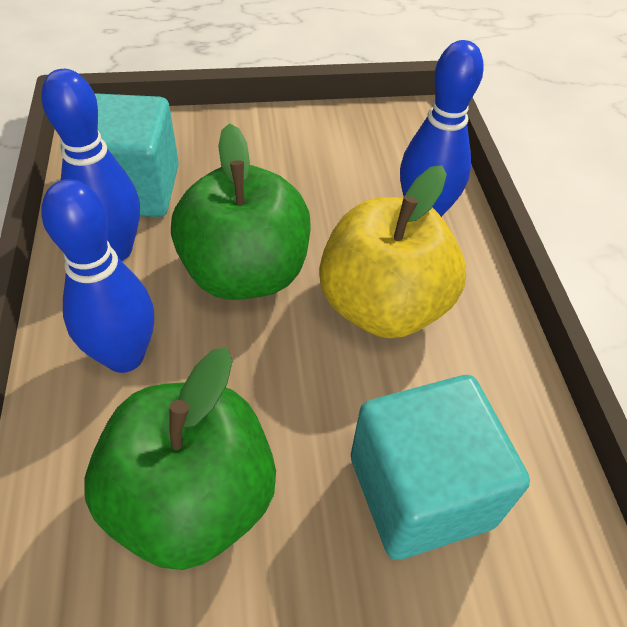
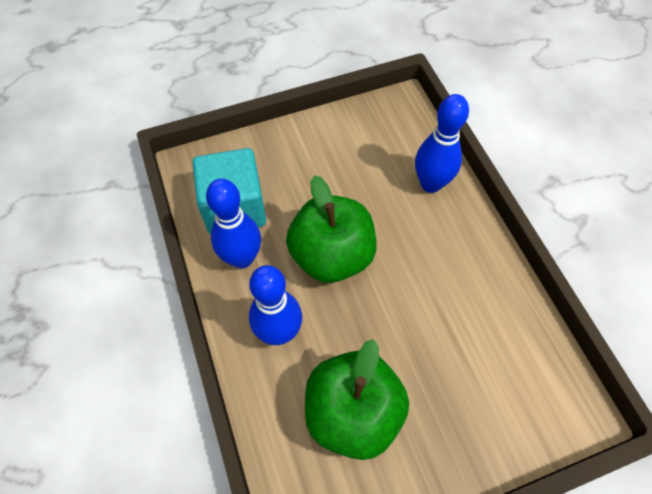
camera: 10 degrees left, 10 degrees up
yellow apple [319,165,466,338] -> none
turquoise cube [351,375,530,560] -> none

